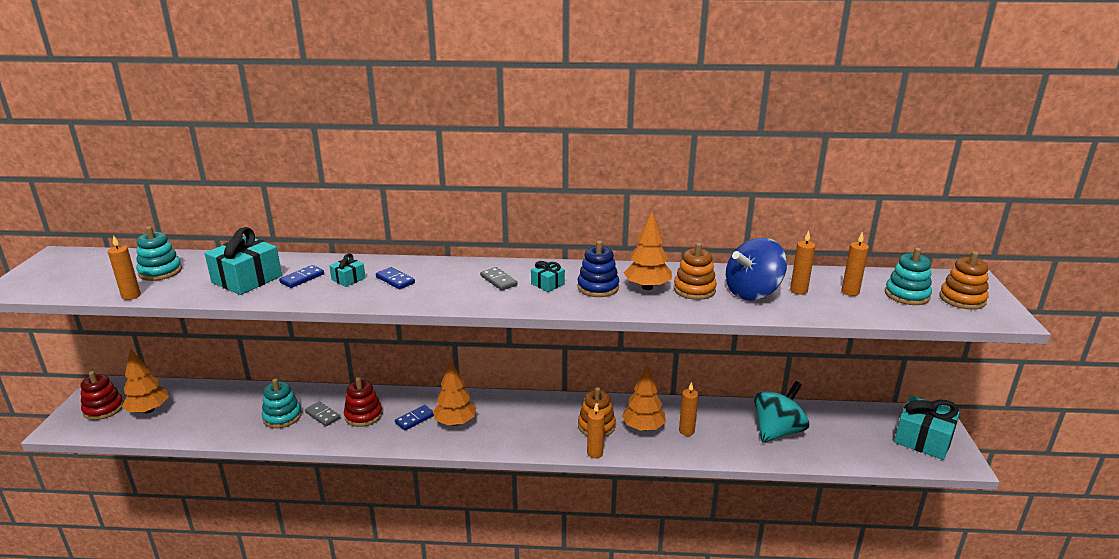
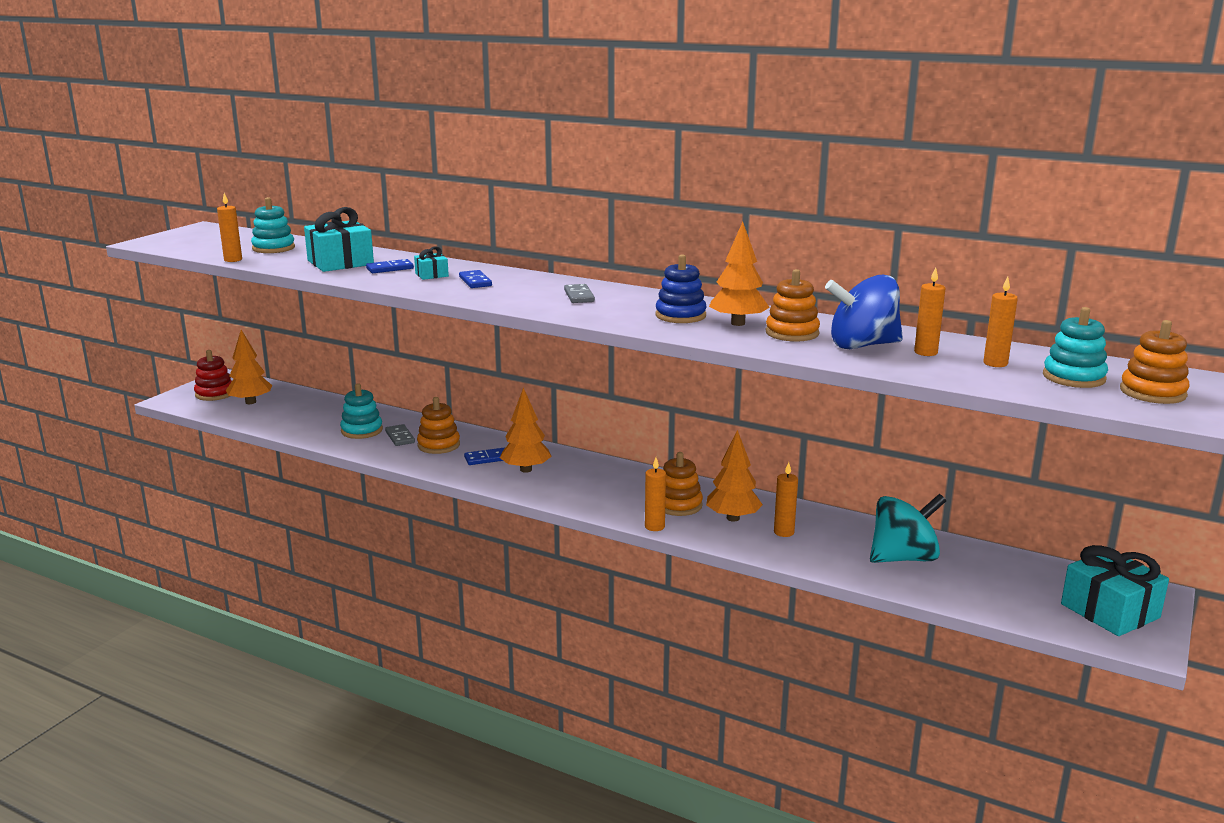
camera: 25 degrees right, 5 degrees down
red stacking toy [344,377,382,427] -> orange stacking toy [417,397,460,454]
turquoise gift [531,261,565,292] -> none

